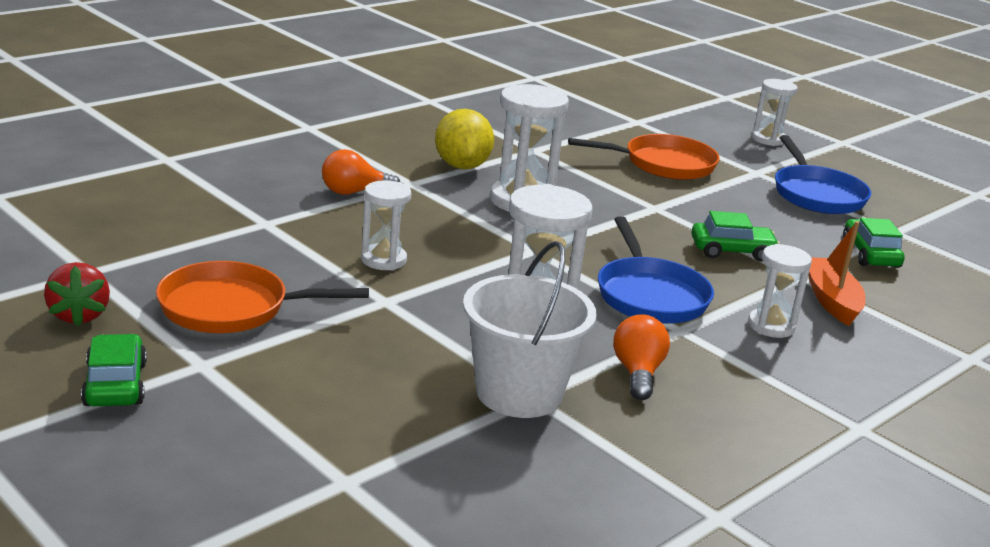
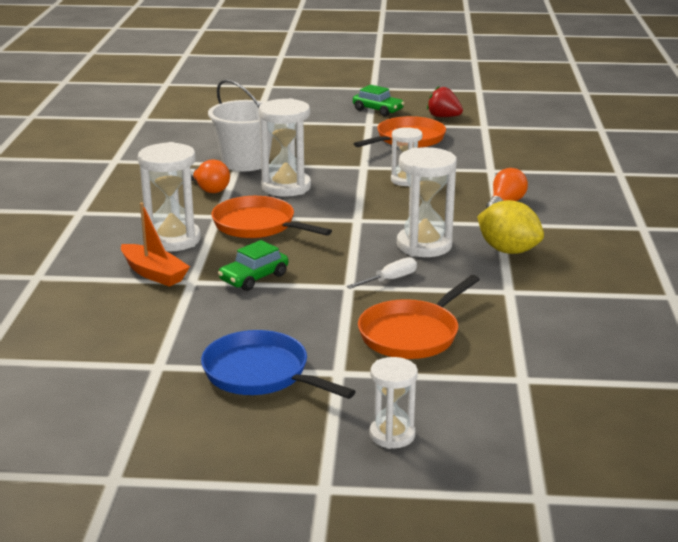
camera: 140 degrees right, 0 degrees up
blue pan [598,216,714,323] -> orange pan [211,196,332,238]
white hourglass [748,244,812,338] -> white hourglass [138,142,201,252], size x1.63
green car [843,218,905,268] -> none
none -> white screwdriver [346,257,417,289]

